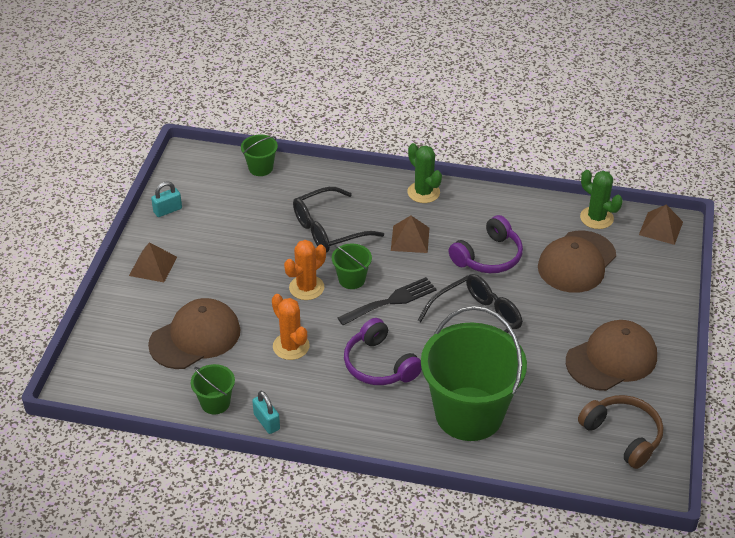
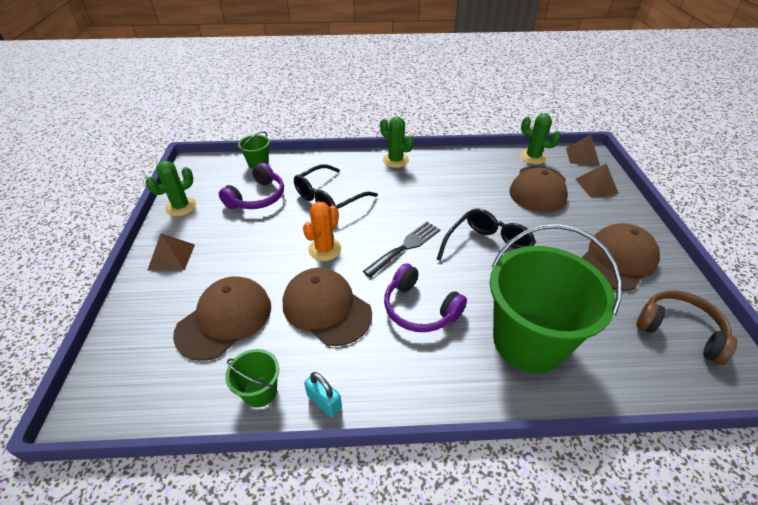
camera: 15 degrees left, 0 degrees up
turquoise padlock [151,181,182,217] -> green cactus [146,160,197,216]
orange cactus [272,294,310,360] -> brown cap [283,268,372,346]
green bucket [332,244,372,289] -> none
brown pyramid [391,216,429,253] -> brown pyramid moved to [575,164,619,197]
purple headphones [449,215,523,273] -> purple headphones moved to [219,163,284,209]

